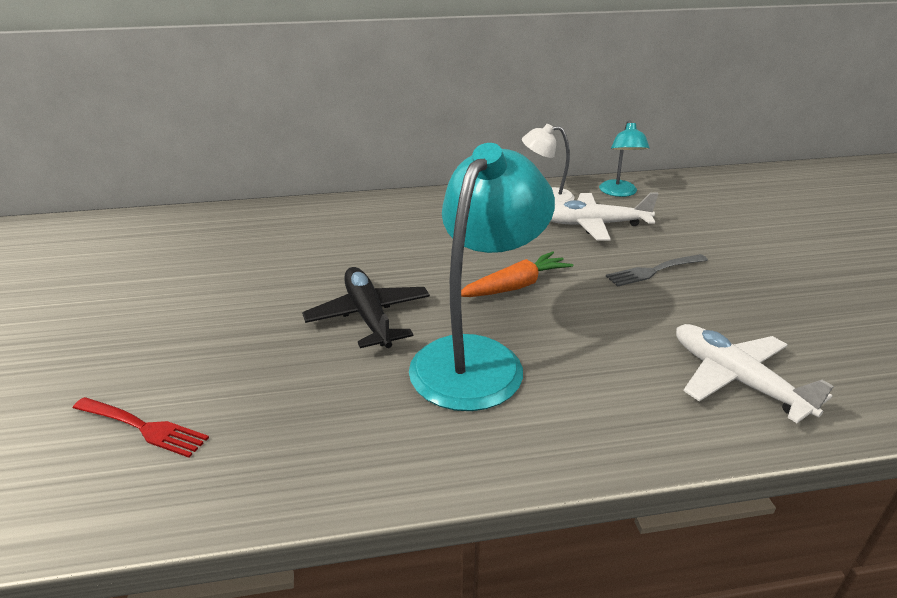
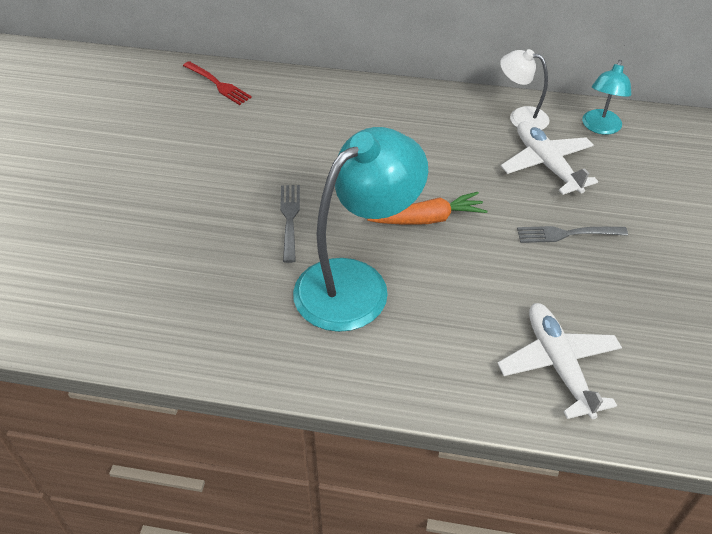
camera: 20 degrees right, 15 degrees up
red fork [73,397,209,458] -> red fork moved to [183,61,252,105]
black plane [302,267,430,348] -> grey fork [280,185,300,263]
white plane [550,193,658,241] -> white plane turned 45 degrees clockwise [501,121,598,195]

